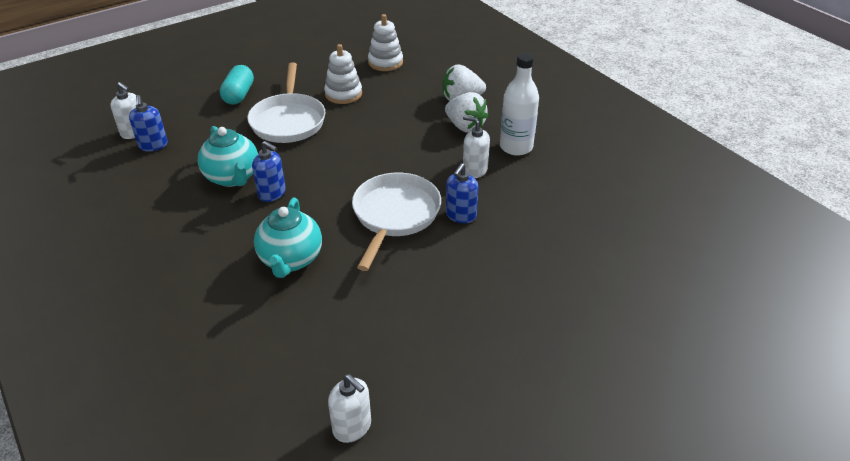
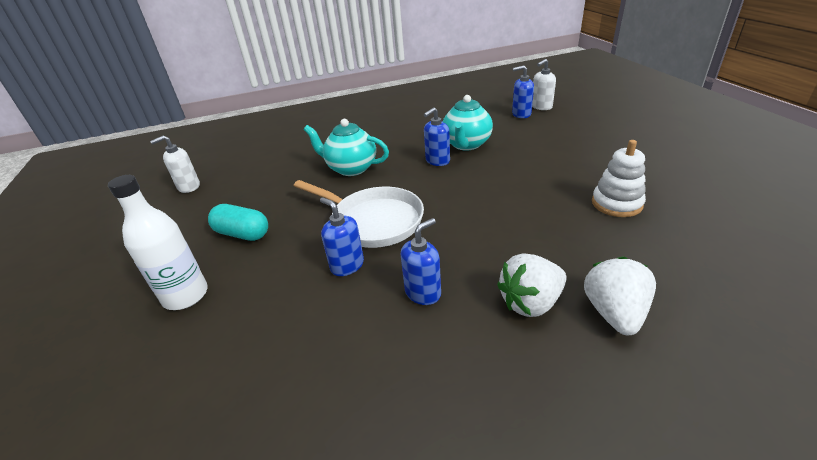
camera: 110 degrees right, 5 degrees down
turquoise teapot [198,126,258,187] -> turquoise teapot turned 60 degrees counterclockwise [443,95,493,151]
turquoise capsule [220,65,254,105] -> turquoise capsule moved to [208,204,268,241]
white pan [247,62,325,143] -> none
white stacking toy [368,14,403,71] -> none
white soap dispenser [463,115,490,178] -> blue soap dispenser [401,218,441,305]
white bottle [500,53,539,156] -> white bottle moved to [108,175,208,310]

